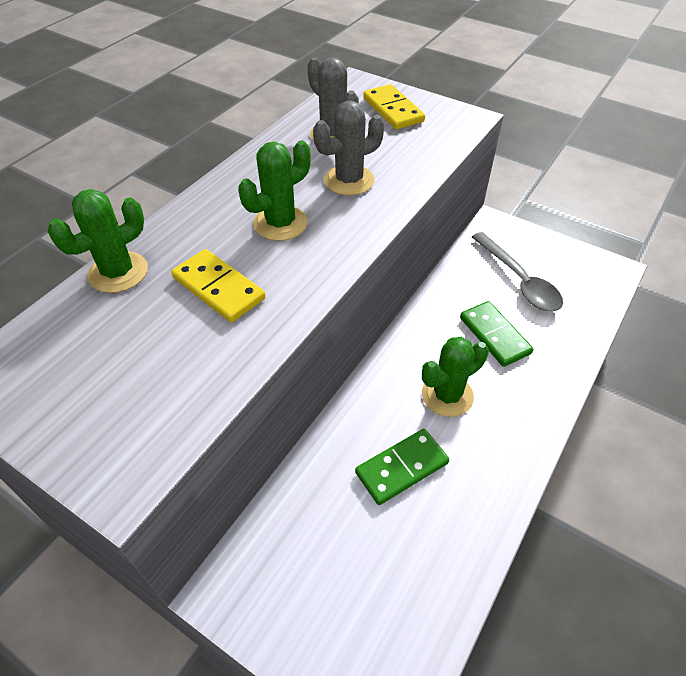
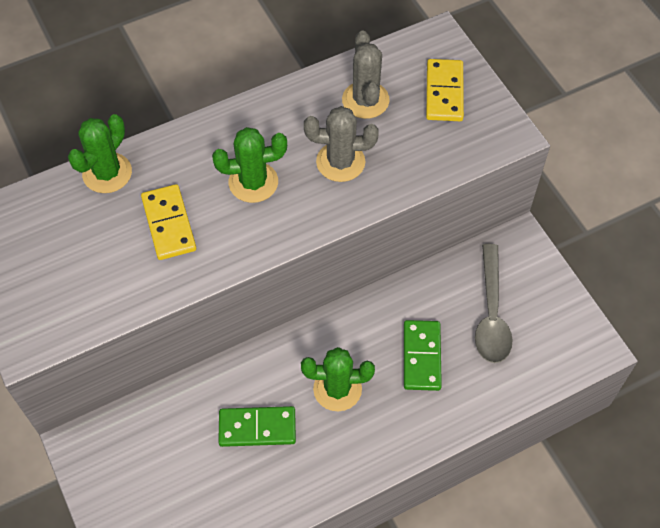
camera: 30 degrees right, 10 degrees up
green cactus [48,189,148,293] -> green cactus turned 45 degrees counterclockwise [68,114,132,193]

